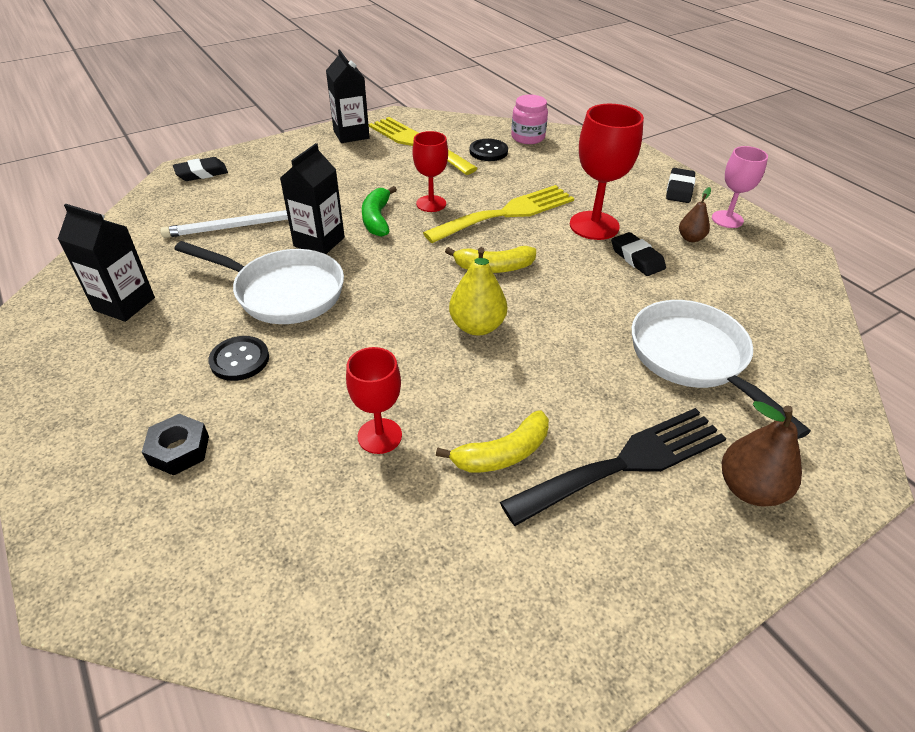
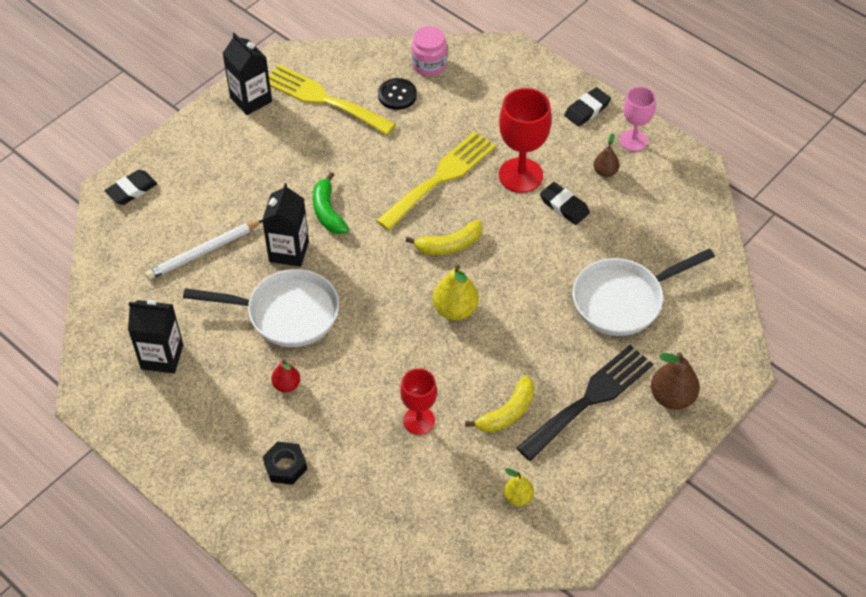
camera: 15 degrees left, 10 degrees up
black button [208,336,269,381] -> red pear [271,360,300,392]
red goblet [413,131,448,212] -> none
white pan [632,300,811,439] -> white pan turned 75 degrees counterclockwise [573,248,715,336]
black eraser [666,168,696,203] -> black eraser turned 45 degrees clockwise [564,87,611,127]
none -> yellow pear [504,468,534,506]

